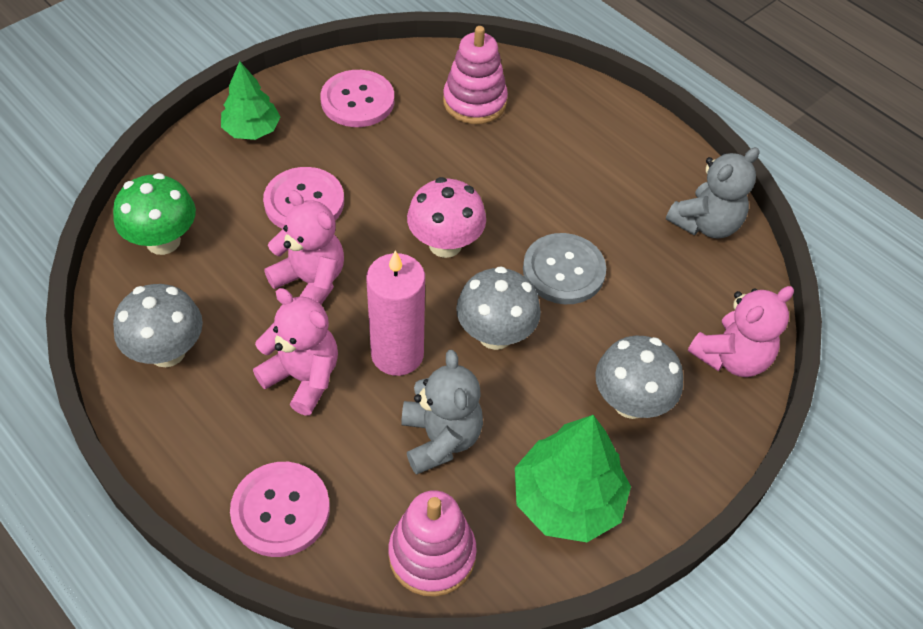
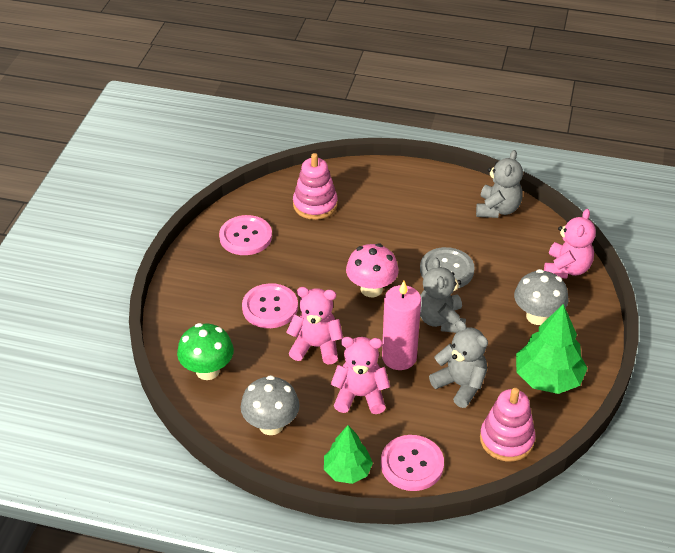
camera: 30 degrees left, 10 degrees down
green tree [221,61,280,140] -> green tree moved to [324,425,373,484]
grey mushroom [456,266,541,350] -> grey teddy bear [420,257,466,333]

